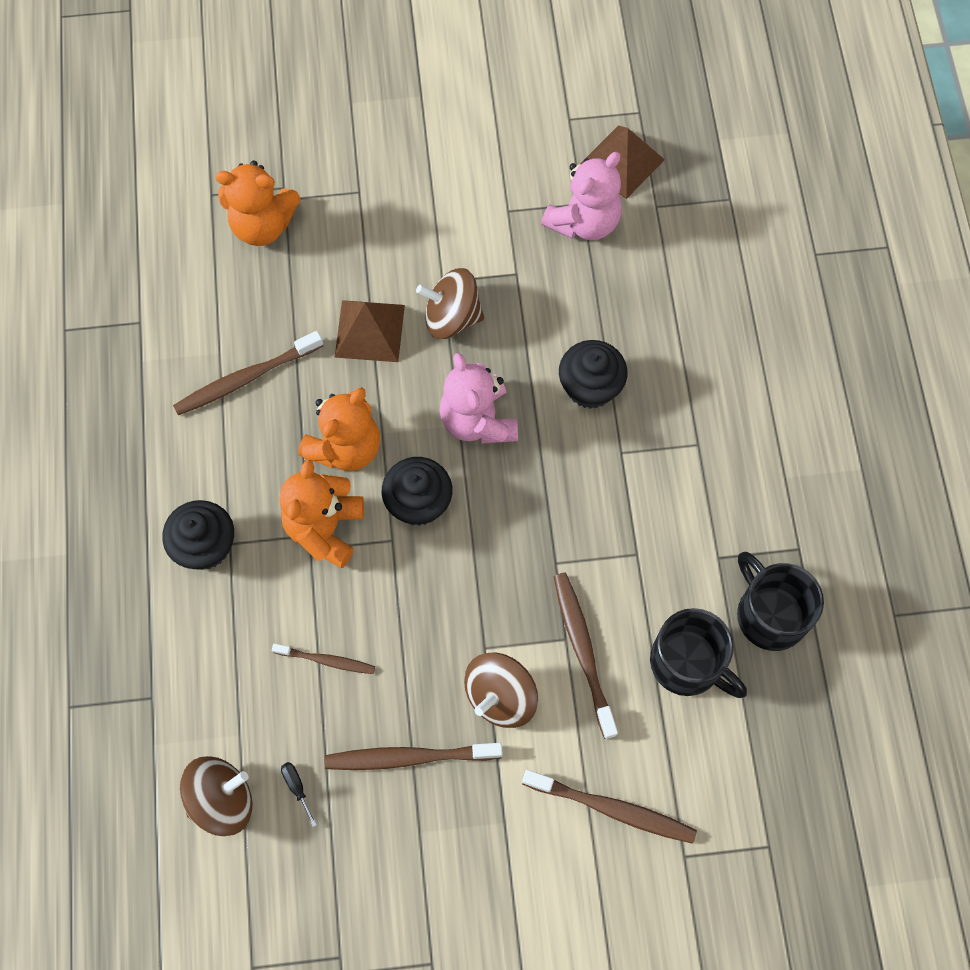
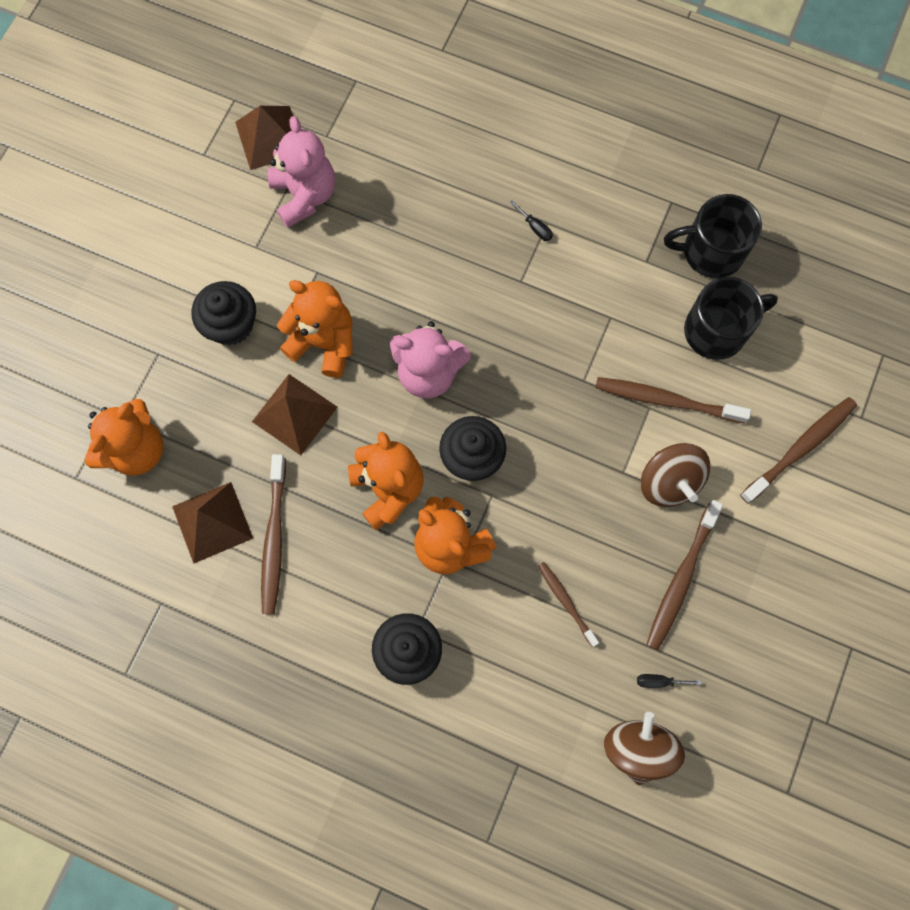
camera: 60 degrees left, 5 degrees up
brown toothbrush [272,644,375,674] -> brown toothbrush turned 75 degrees counterclockwise [538,562,599,647]
brown spinning top [416,268,484,339] -> orange teddy bear [277,280,353,378]
black cupcake [559,340,628,409] -> black cupcake moved to [192,281,256,346]
none -> brown pyramid [172,482,253,564]
none -> black screwdriver [510,200,553,241]

